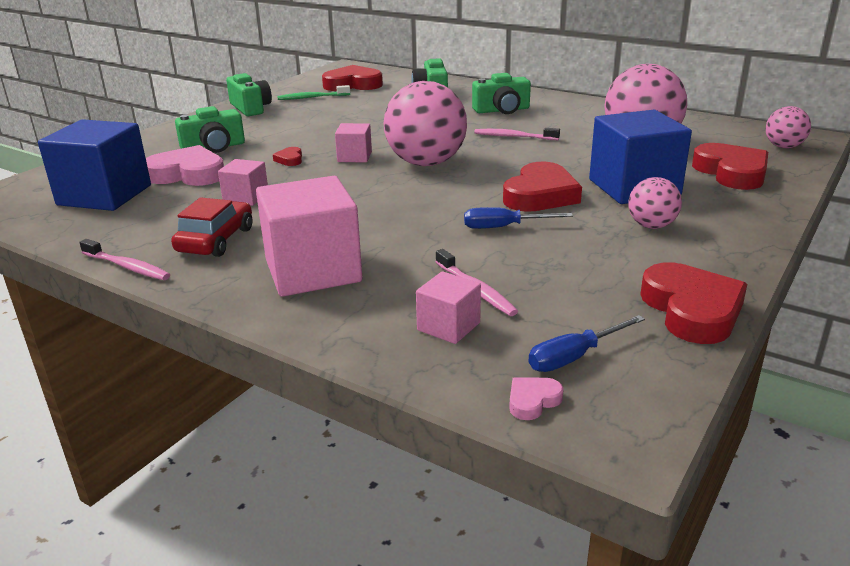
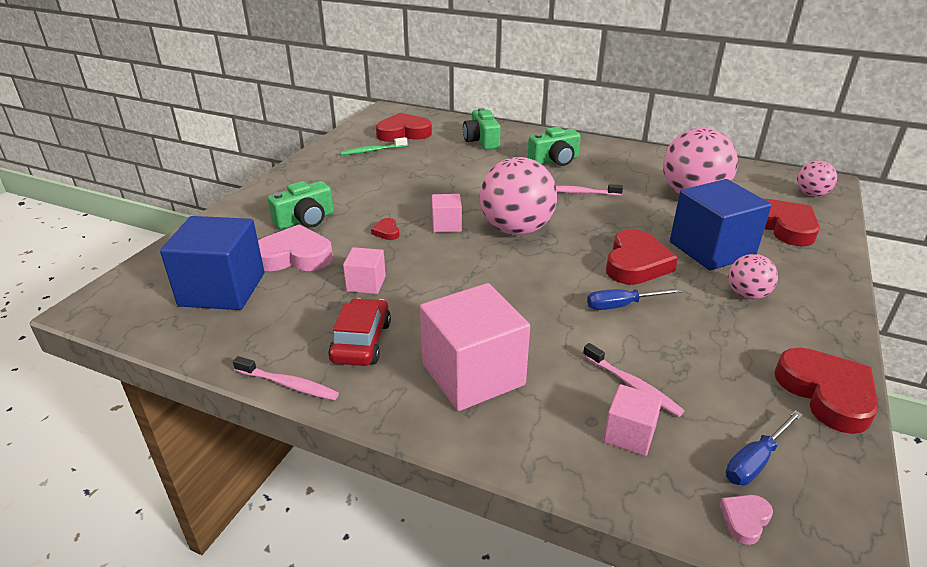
camera: 10 degrees left, 5 degrees up
green camera [226,73,272,116] -> none

